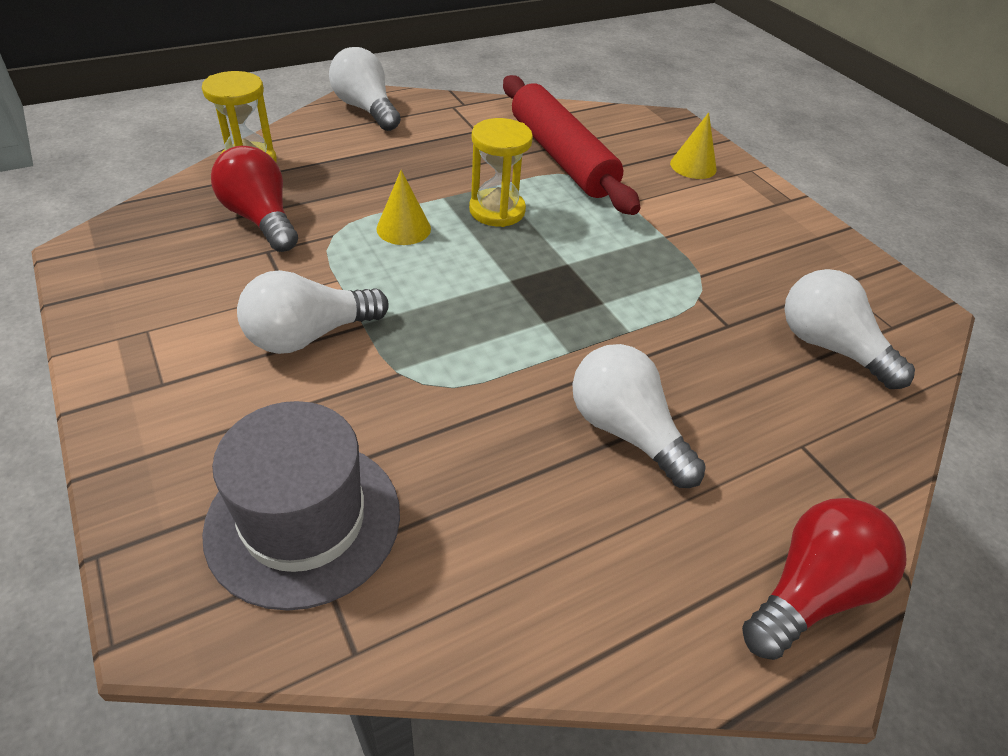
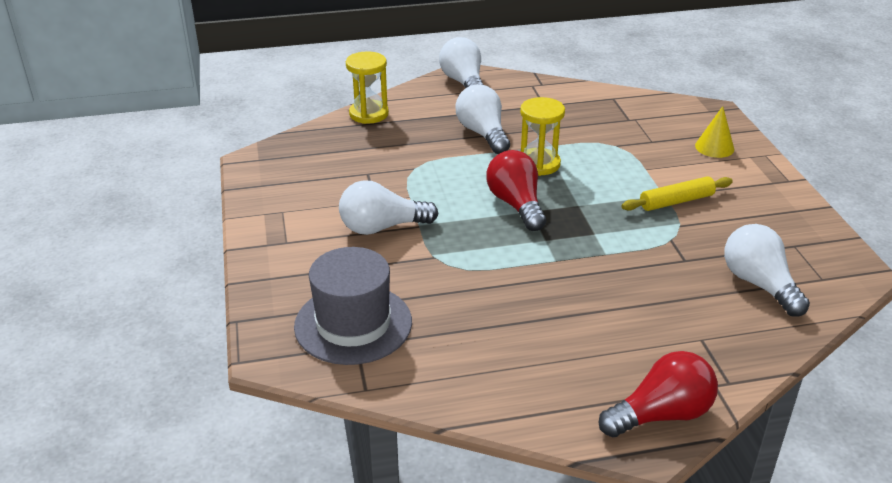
camera: 20 degrees right, 10 degrees down
red light bulb [211,146,298,252] -> red light bulb moved to [486,150,546,231]
yellow cone [377,170,431,245] -> none
red rolling pin [503,75,640,215] -> none
white light bulb [573,344,706,488] -> white light bulb moved to [455,84,510,154]
none -> yellow rolling pin [622,176,733,211]

